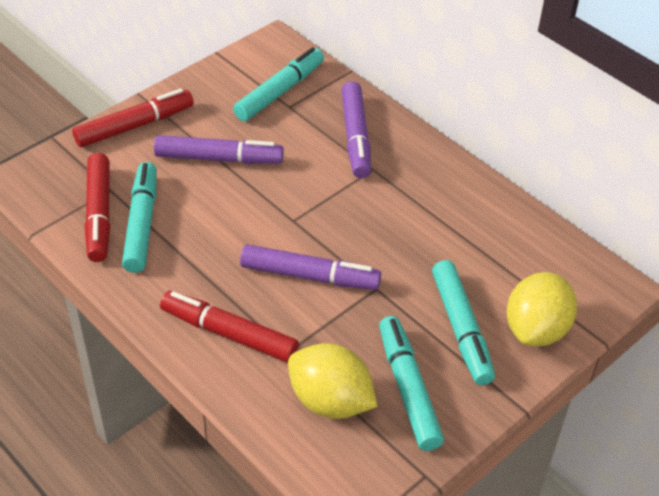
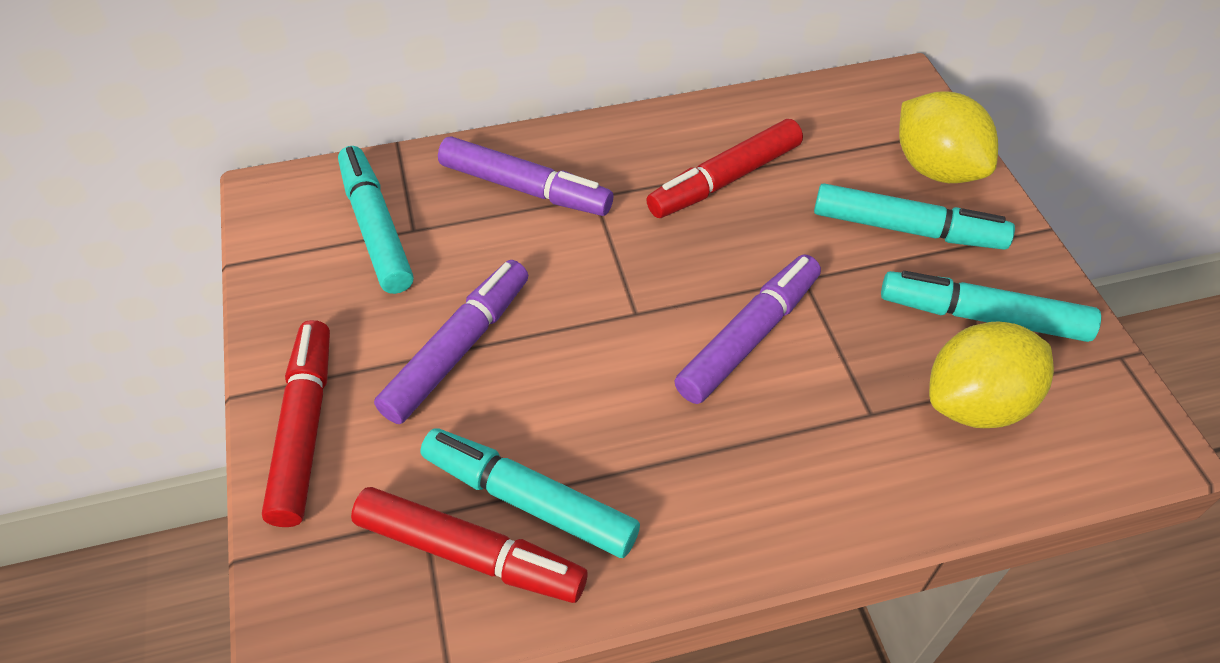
camera: 60 degrees left, 5 degrees up
red marker [160,291,299,363] -> red marker moved to [646,119,803,218]

